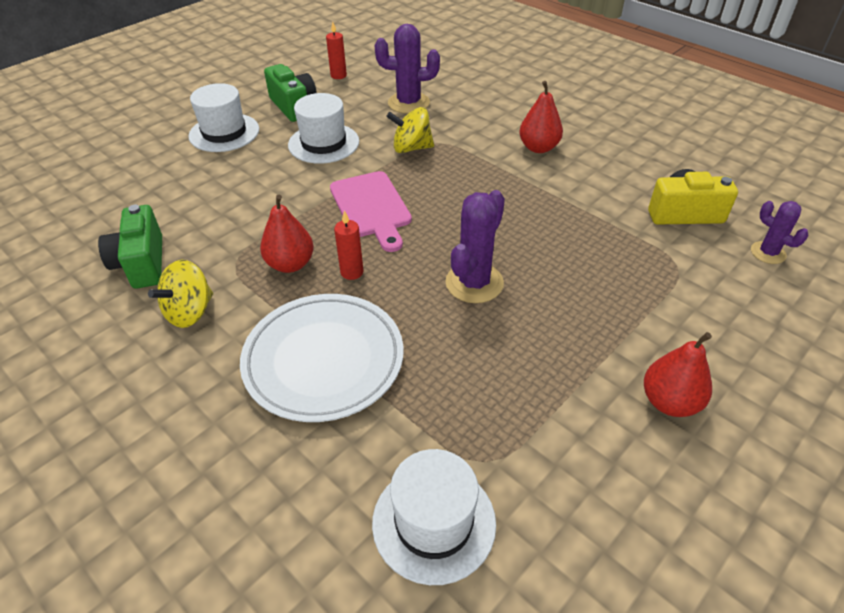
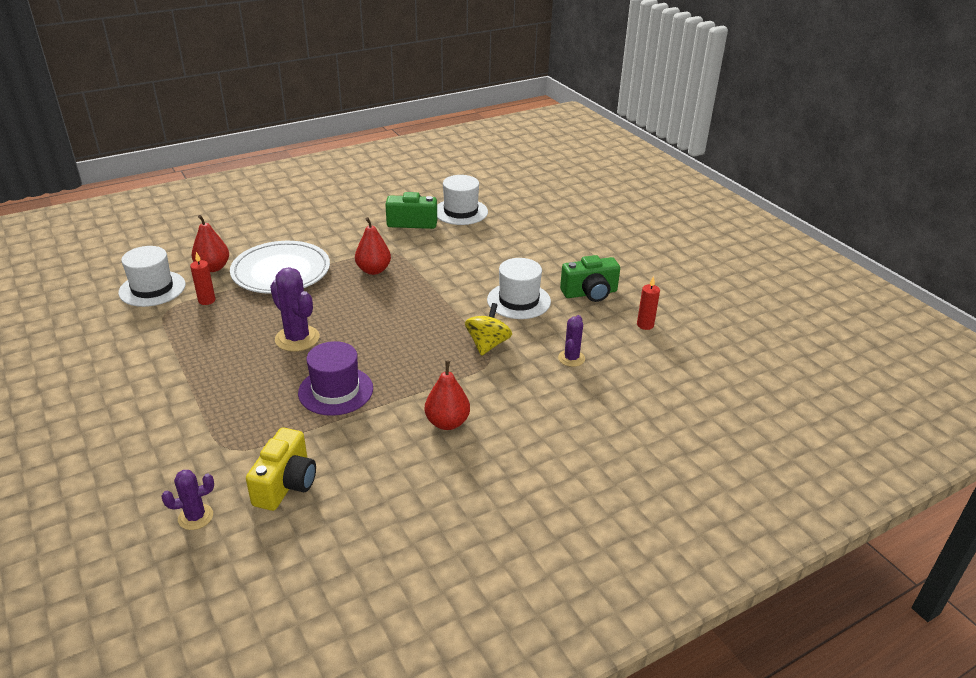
camera: 105 degrees right, 10 degrees down
yellow spinning top [148,260,213,328] -> none
white hat [189,83,259,152] -> white hat moved to [437,175,488,225]
pink cutting board [330,171,412,252] -> none
red candle [334,210,363,280] -> red candle moved to [190,252,215,305]
purple cactus [375,24,440,114] -> purple cactus [558,315,585,367], size x0.60
red pear [644,332,712,417] -> red pear moved to [191,215,229,272]
none -> purple hat [298,341,373,416]

